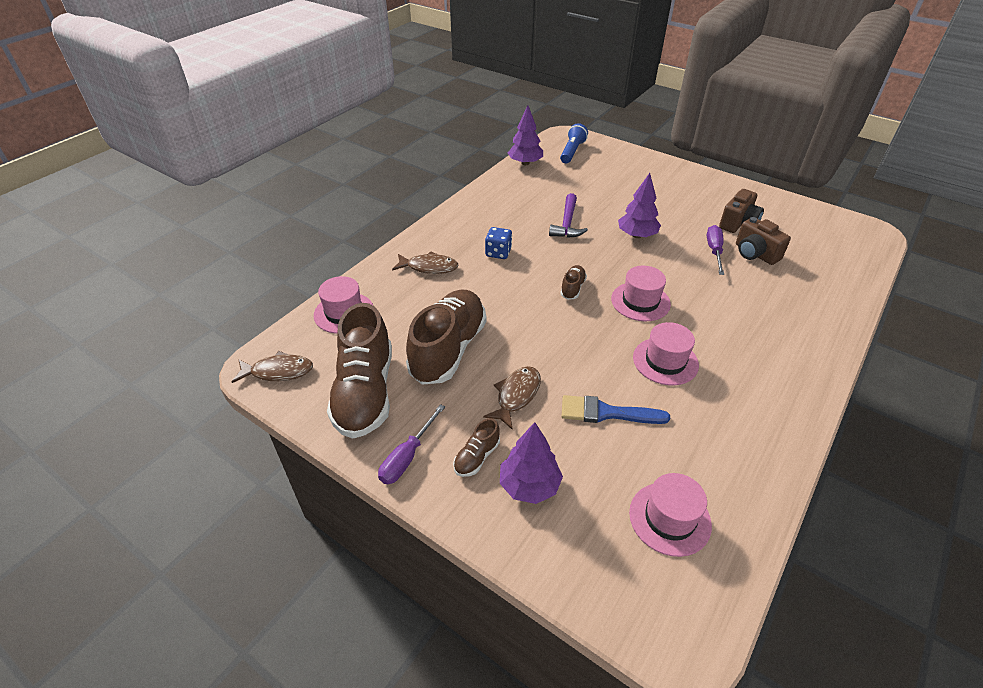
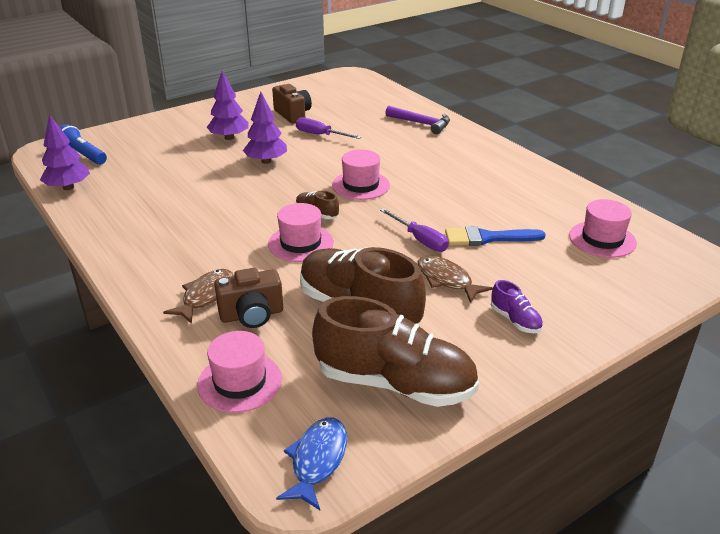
camera: 70 degrees left, 10 degrees down
brown fish [232,351,313,383] -> blue fish [276,418,347,510]
purple screwdriver [378,404,445,484] -> purple screwdriver moved to [380,208,449,252]
brown shoe [453,418,500,477] -> purple shoe [491,280,543,333]
blue dice [485,227,512,259] -> none
purple tree [500,422,563,504] -> purple tree moved to [207,71,248,140]
purple hammer [549,193,588,238] -> purple hammer moved to [385,106,450,134]
blue brush [561,395,670,424] -> blue brush turned 60 degrees clockwise [445,226,546,246]
pink hat [633,322,699,386] -> pink hat moved to [268,203,334,262]
brown camera [736,217,791,265] -> brown camera moved to [214,268,283,328]

